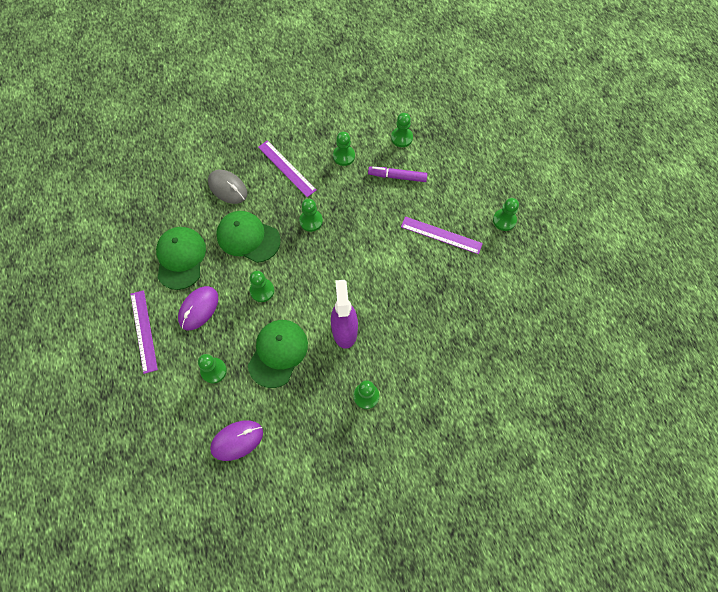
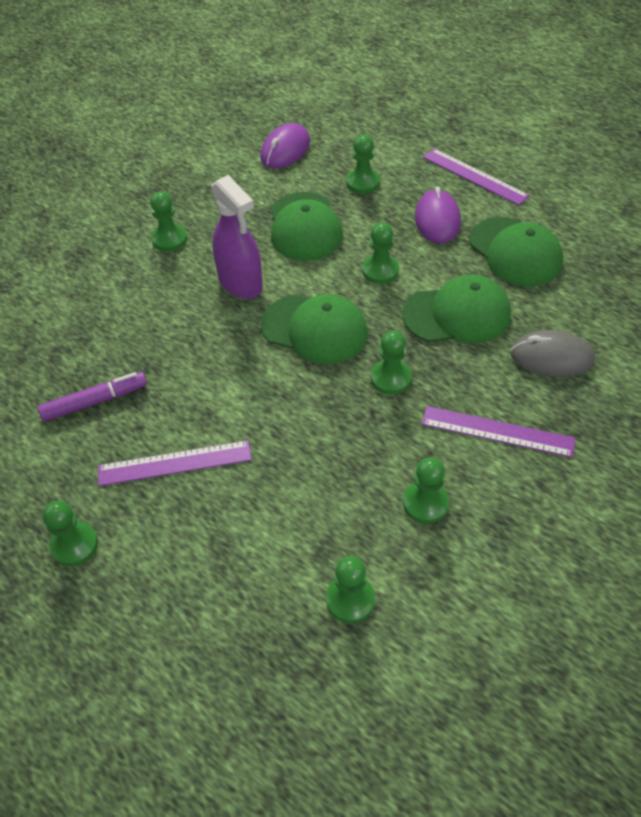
camera: 150 degrees right, 15 degrees down
purple marker [368,166,428,182] -> purple marker moved to [38,372,147,422]
none -> green cap [261,294,368,364]

